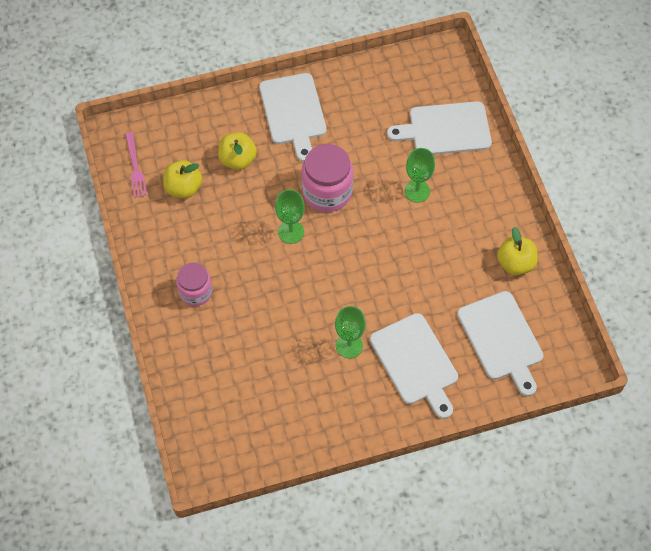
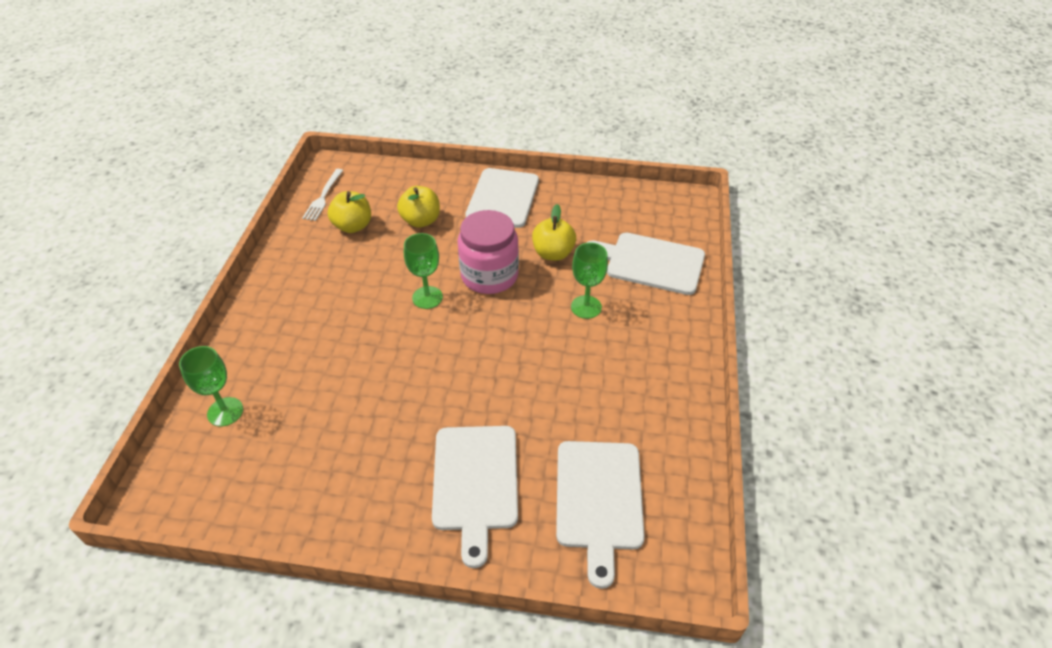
camera: 25 degrees right, 15 degrees down
pink fork [126,132,147,198] -> white fork [302,169,343,221]
pink jar [176,263,212,306] -> none
green goblet [335,306,366,358] -> green goblet moved to [179,346,243,427]
yellow apple [497,227,538,275] -> yellow apple moved to [532,204,576,261]

